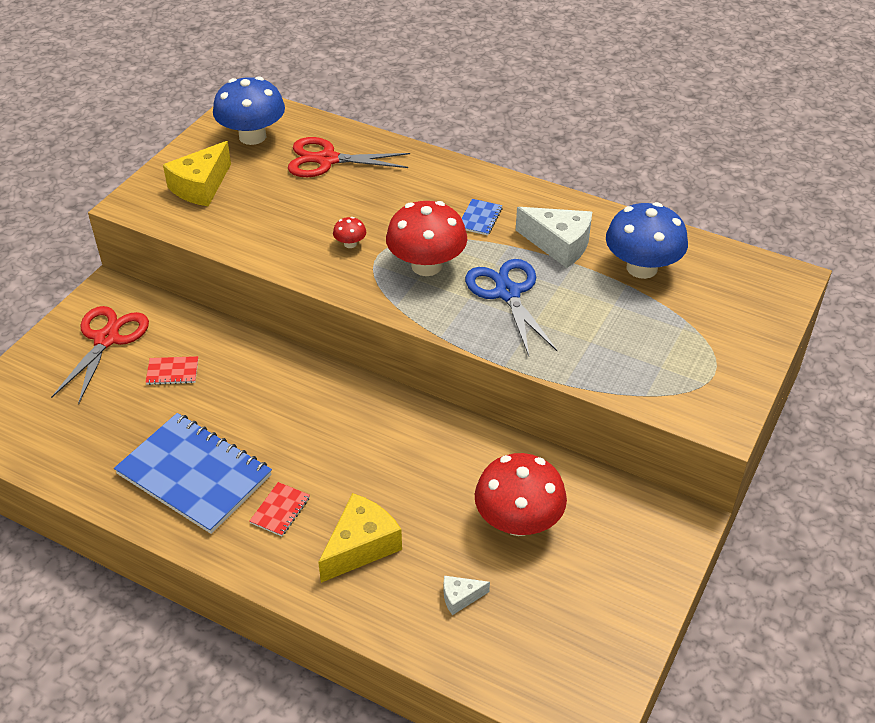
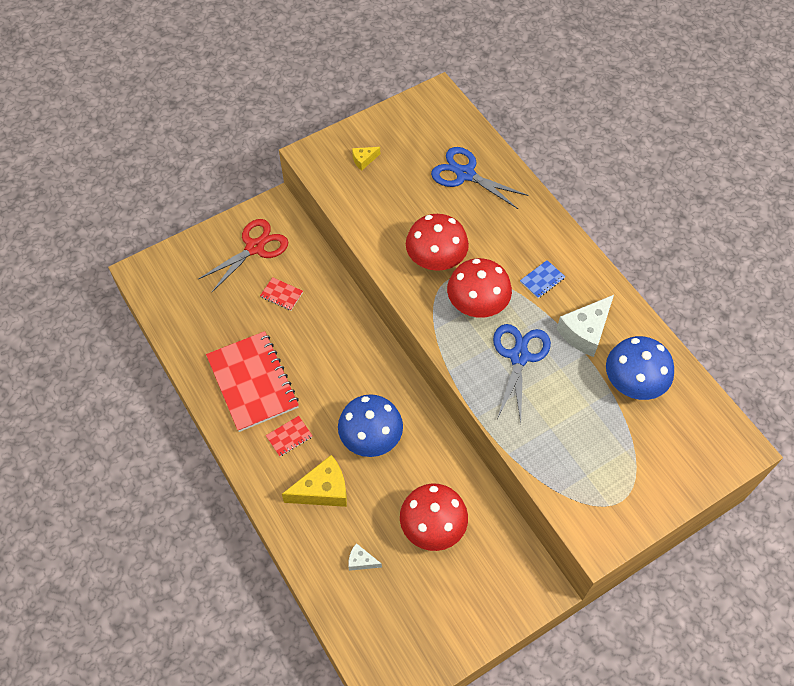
camera: 30 degrees right, 15 degrees up
blue notebook [114,413,272,534] -> red notebook [206,331,299,432]
yellow cheese [163,141,231,207] -> yellow cheese [352,147,380,171], size x0.51
blue mushroom [213,76,285,145] -> blue mushroom moved to [338,394,403,457]
red scissors [288,137,410,177] -> blue scissors [431,147,529,209]
red mushroom [333,217,366,248] -> red mushroom [406,214,469,271], size x2.36
white cheese [516,207,592,268] -> white cheese turned 75 degrees clockwise [557,295,614,357]

